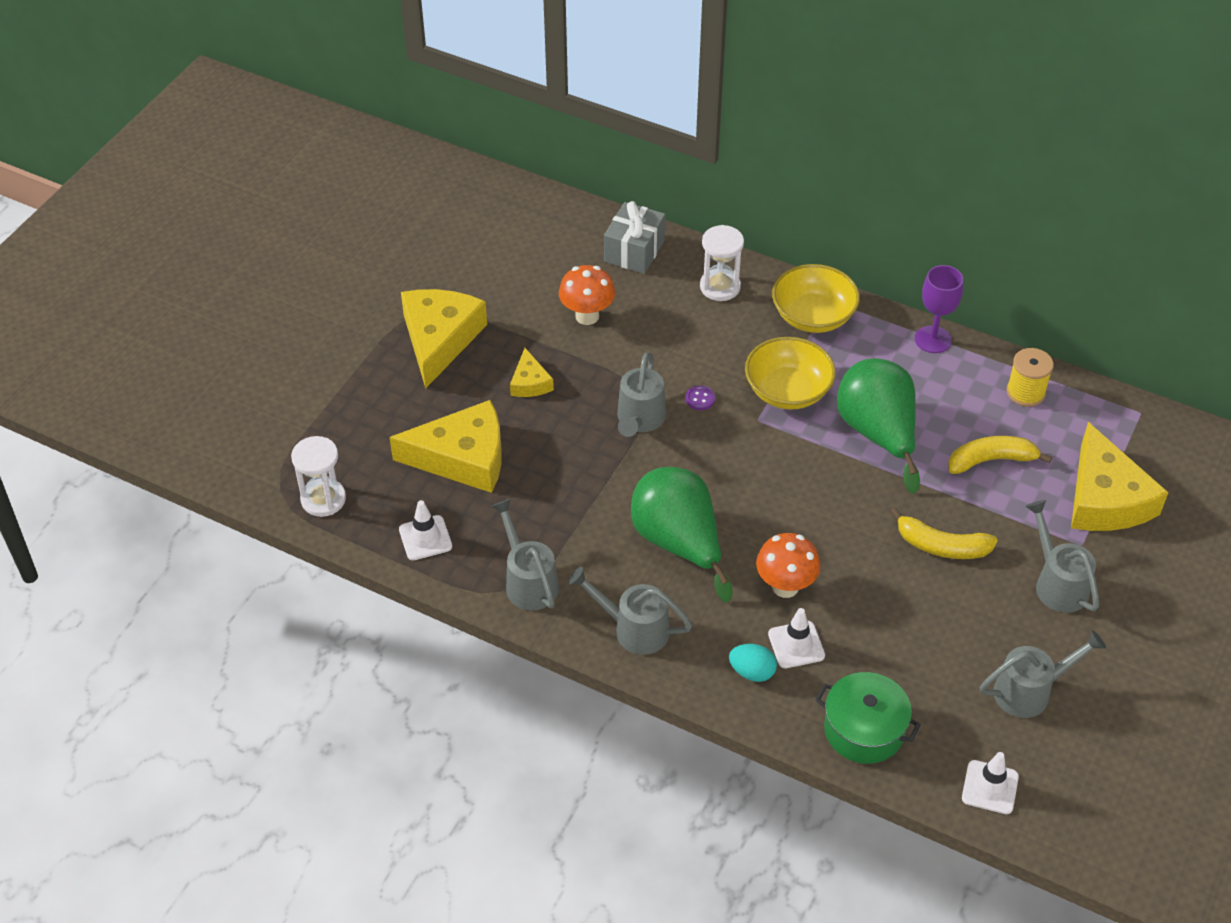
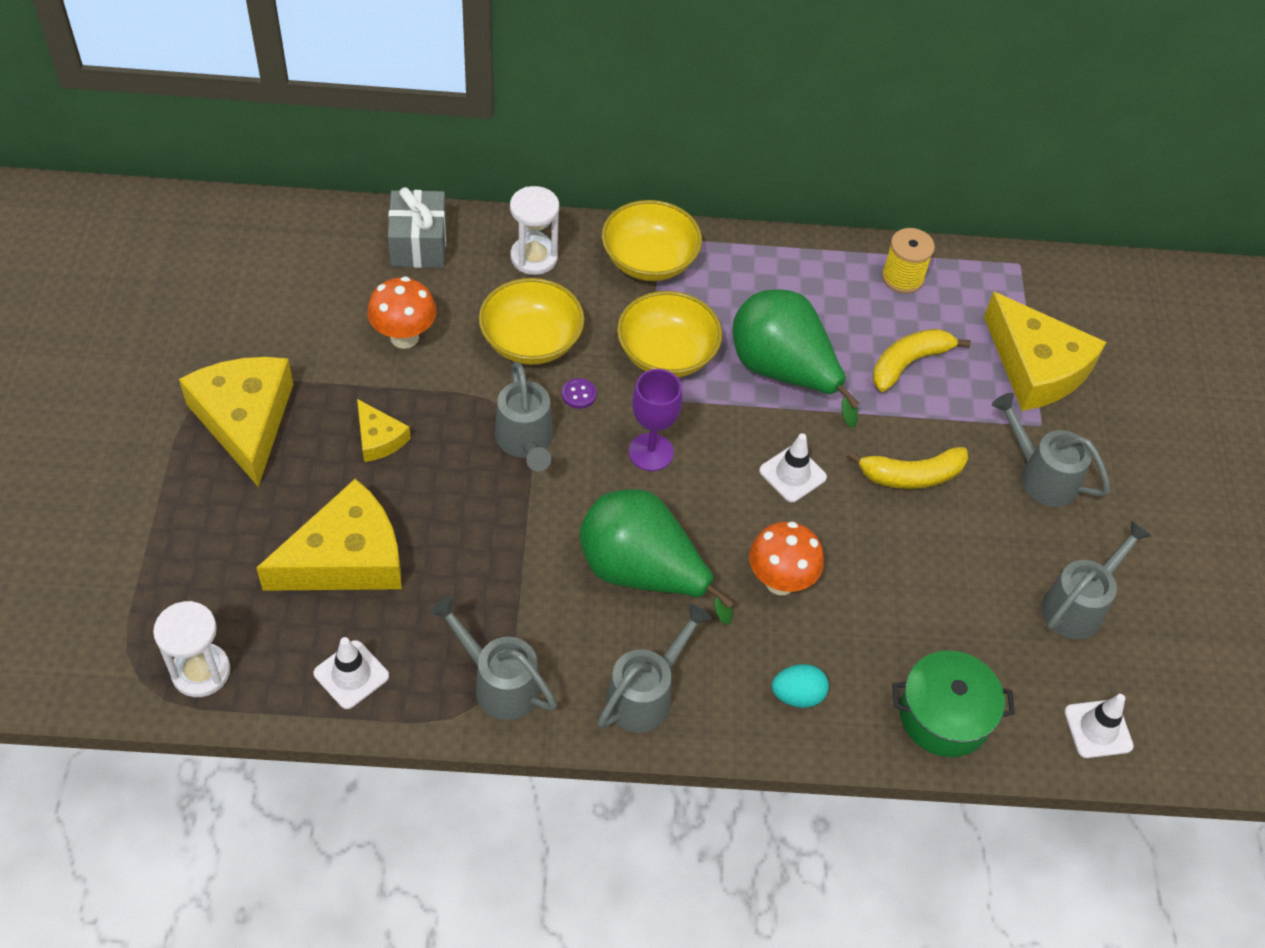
camera: 30 degrees left, 5 degrees up
grey watering can [568,567,692,655] -> grey watering can turned 135 degrees clockwise [598,603,712,732]
white traffic cone [768,608,825,668] -> white traffic cone moved to [759,433,827,502]
purple goblet [915,265,963,353] -> purple goblet moved to [629,369,683,471]
none -> yellow bowl [479,278,585,365]

